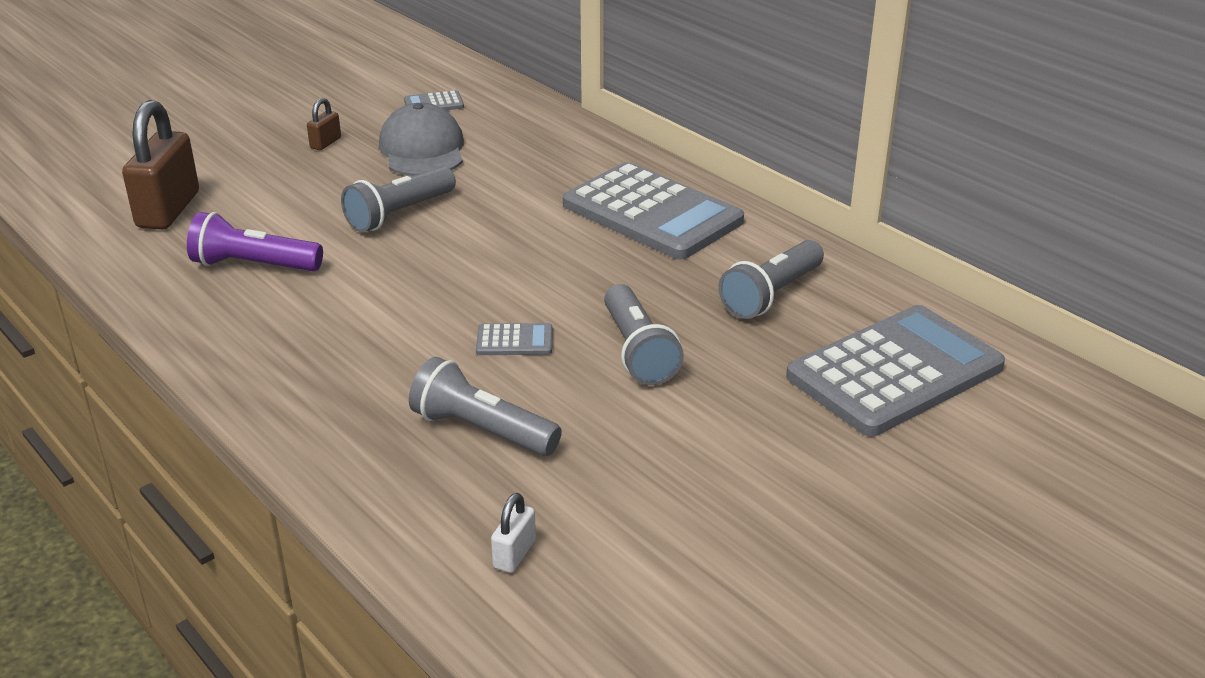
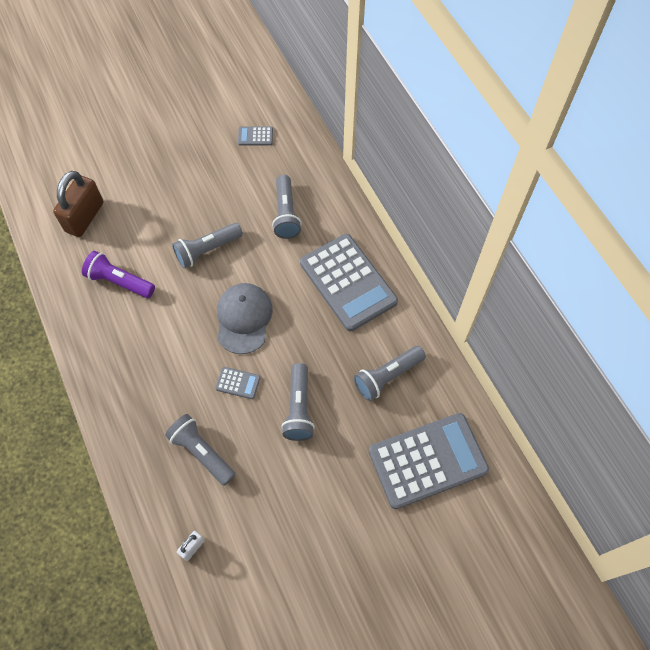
camera: 15 degrees right, 30 degrees up
brown padlock [307,98,341,150] -> none
grey cap [379,103,464,176] -> grey cap moved to [217,283,273,354]
none -> grey flashlight [272,175,302,239]

